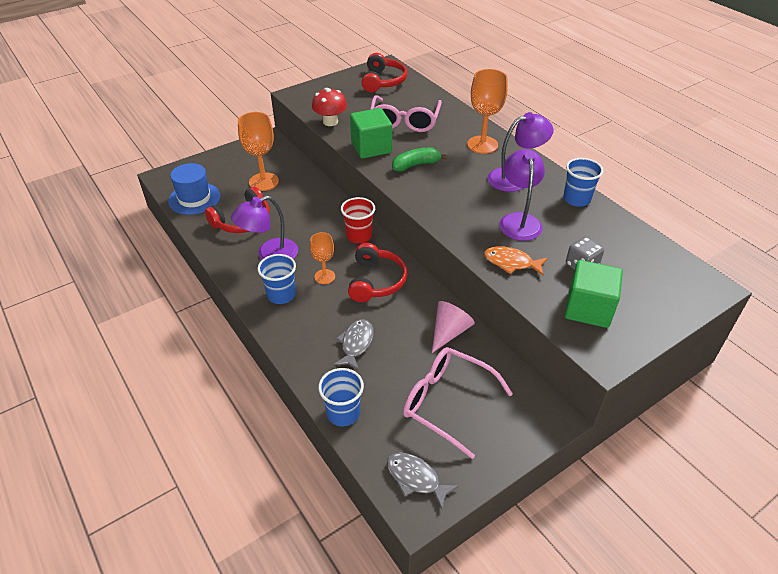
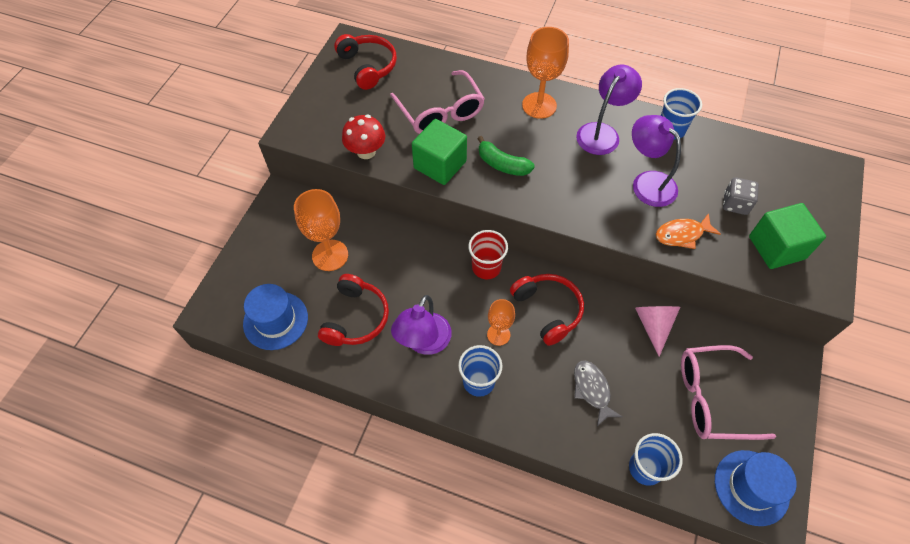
camera: 35 degrees left, 15 degrees up
grey fish [387,453,459,509] -> blue hat [715,450,797,526]
green banana [392,148,448,171] -> green banana turned 90 degrees counterclockwise [477,136,535,176]

